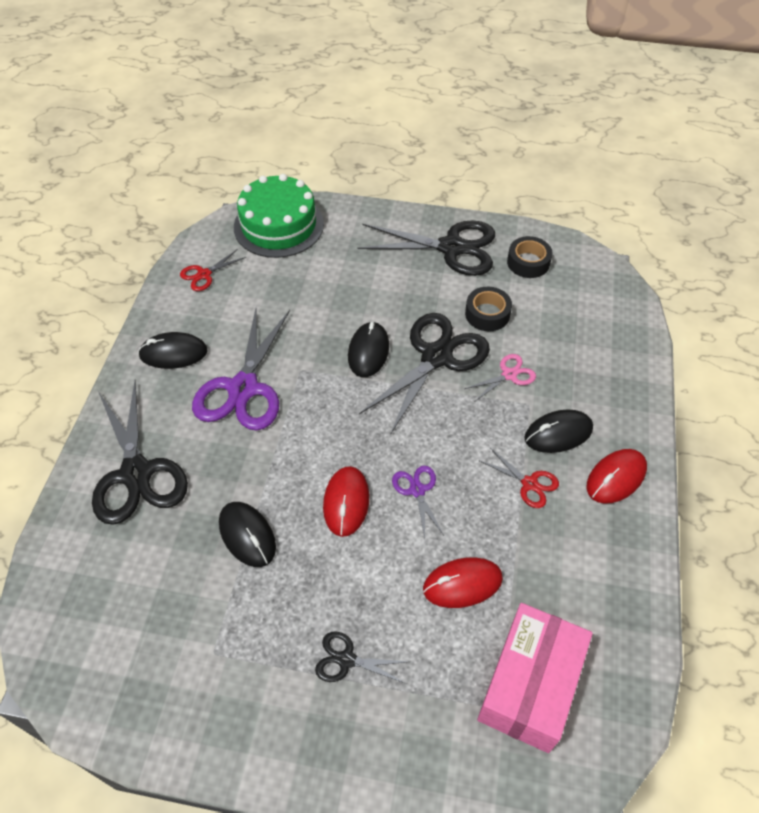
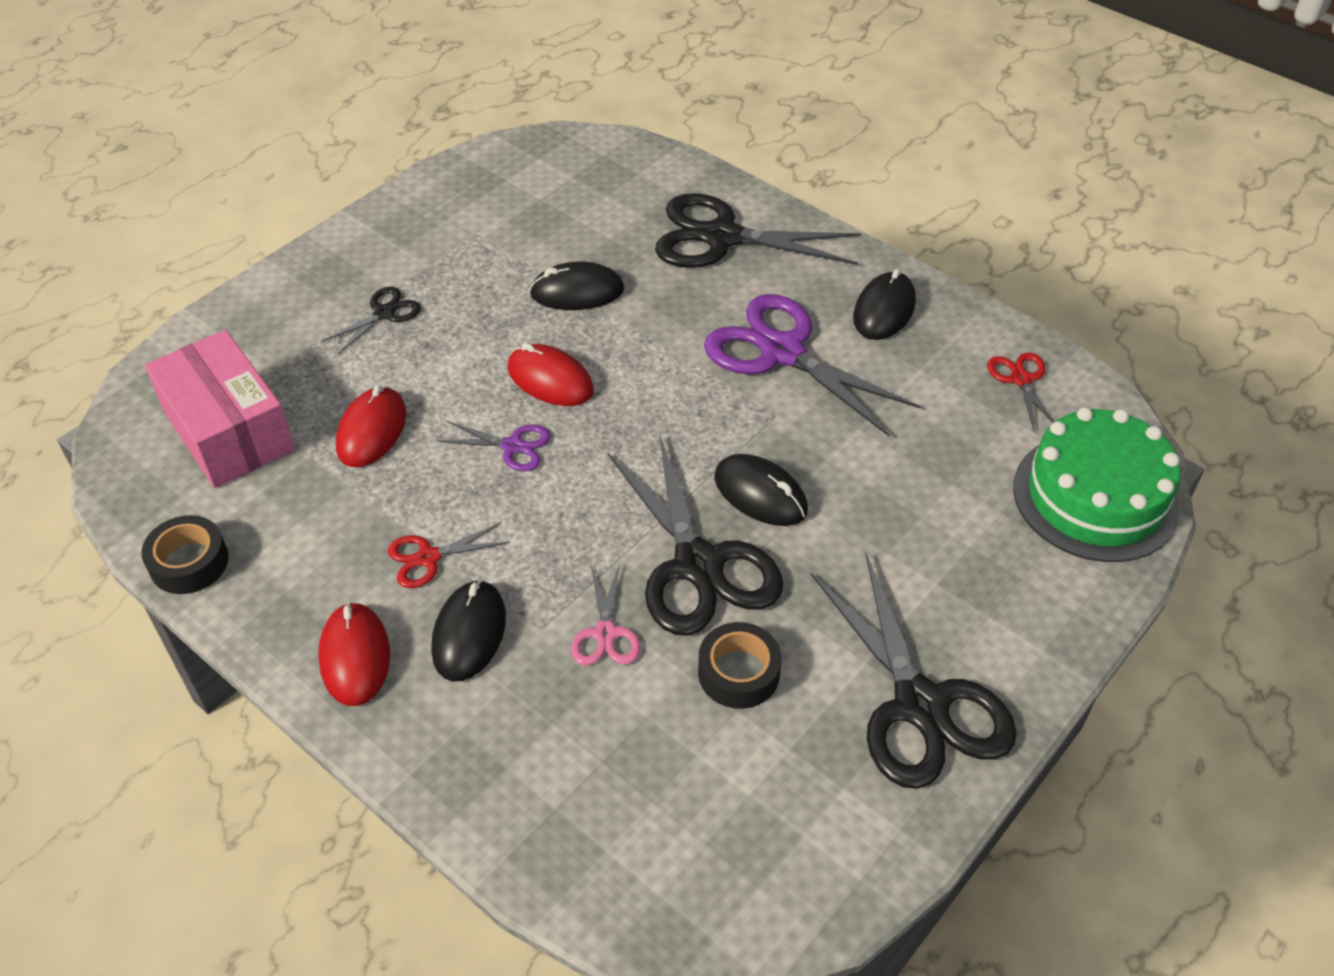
camera: 120 degrees right, 5 degrees down
black scissors [358,220,495,276] -> black scissors turned 60 degrees counterclockwise [811,554,1017,789]
black tape [507,236,553,278] -> black tape moved to [141,515,229,594]

